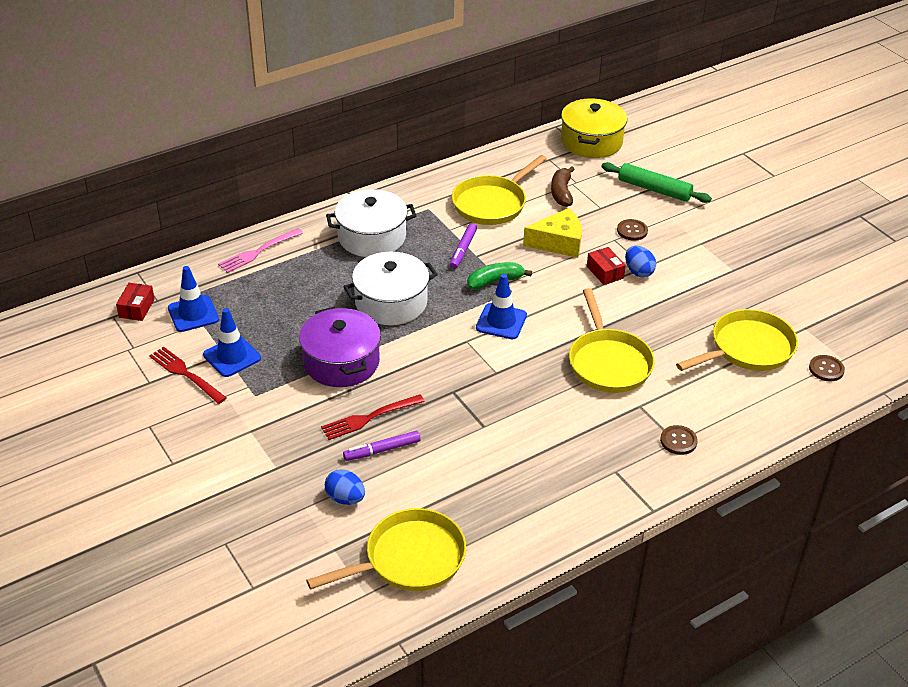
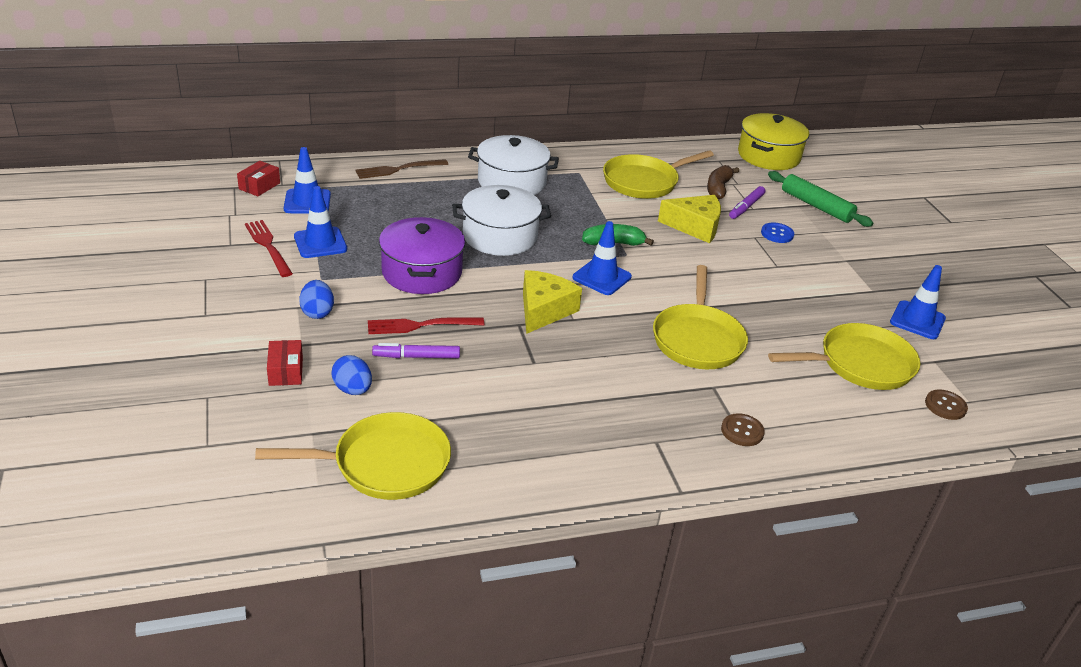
camera: 15 degrees right, 5 degrees down
pink fork [218,228,303,273] -> brown fork [355,159,448,179]
purple marker [450,223,477,269] -> purple marker moved to [729,186,765,219]
red box [587,247,626,285] -> red box moved to [267,340,303,386]
brown button [617,219,648,241] -> blue button [761,223,794,243]
blue egg [625,246,656,277] -> blue egg moved to [299,280,334,319]
none -> yellow cheese [523,270,582,334]
none -> blue traffic cone [890,265,946,339]

